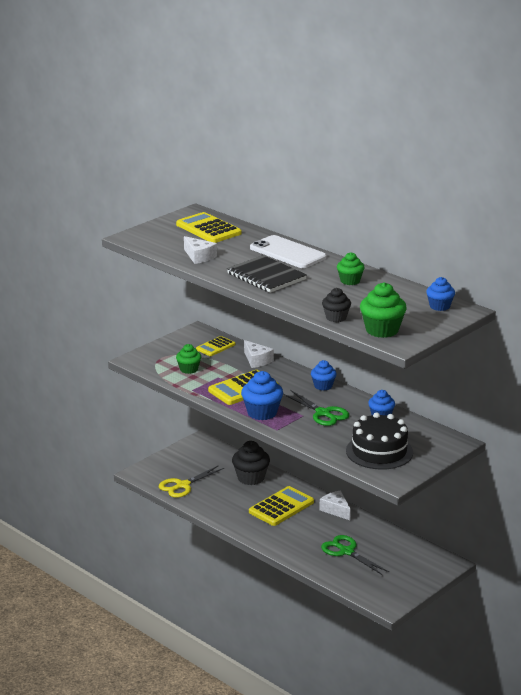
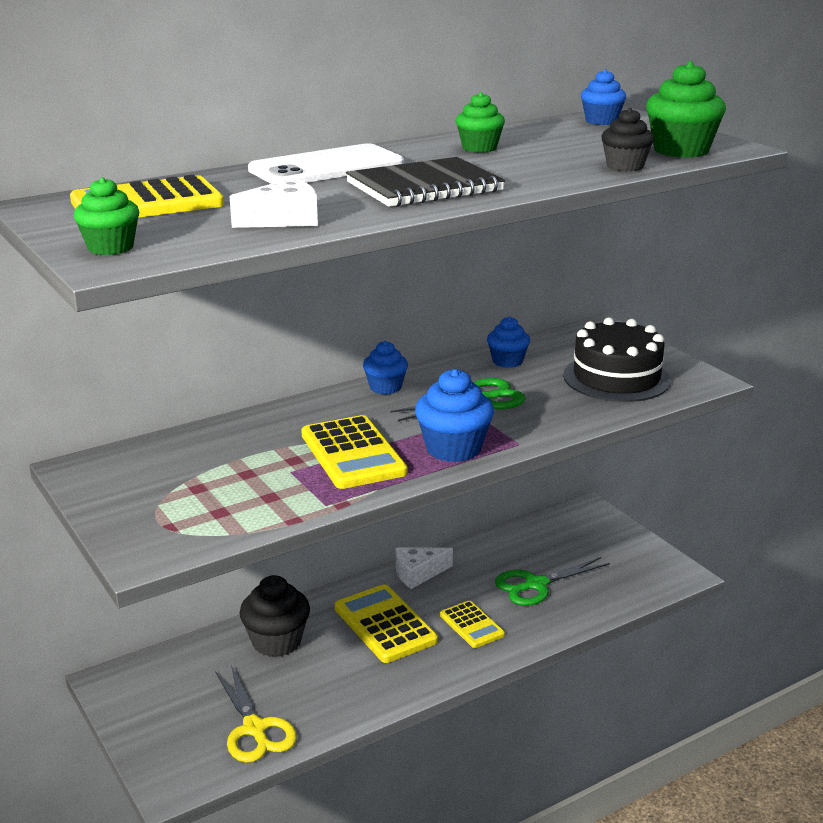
camera: 75 degrees left, 0 degrees up
green cupcake [176,344,201,374] -> green cupcake moved to [74,177,139,255]
yellow calculator [196,336,235,356] -> yellow calculator moved to [440,600,505,648]
white cheese [244,340,274,368] -> none

